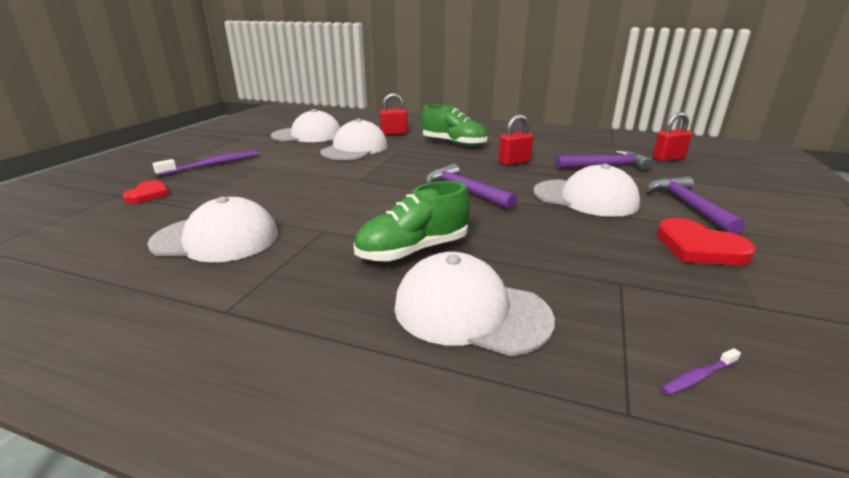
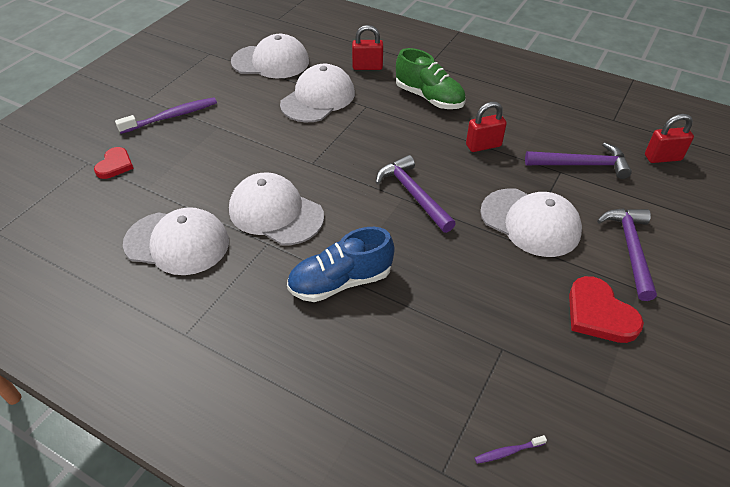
camera: 10 degrees right, 20 degrees up
green shoe [354,181,470,262] -> blue shoe [287,227,394,302]
white cap [394,252,555,356] -> white cap moved to [229,172,324,245]

